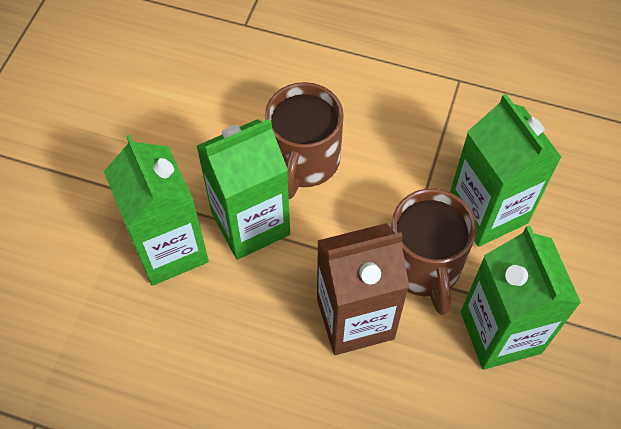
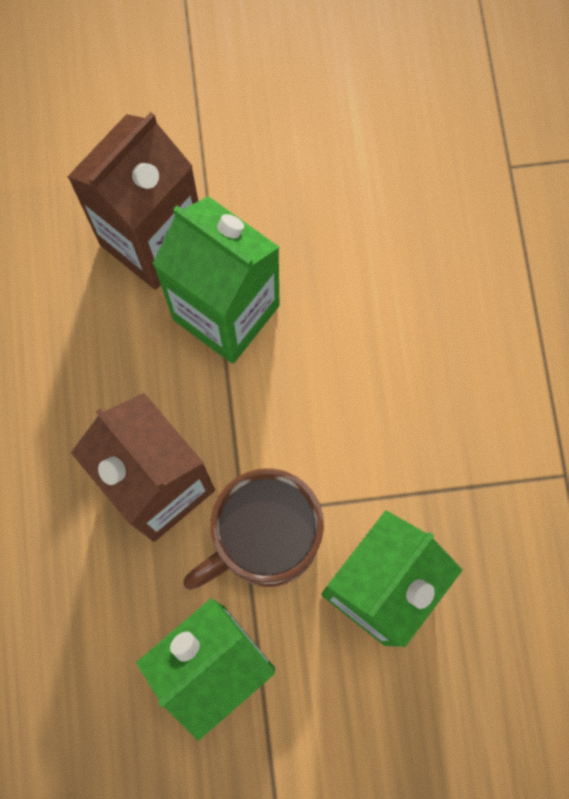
camera: 65 degrees right, 15 degrees up
green carton [104,135,209,286] -> brown carton [67,112,198,290]
brown mug [265,82,344,199] -> none

